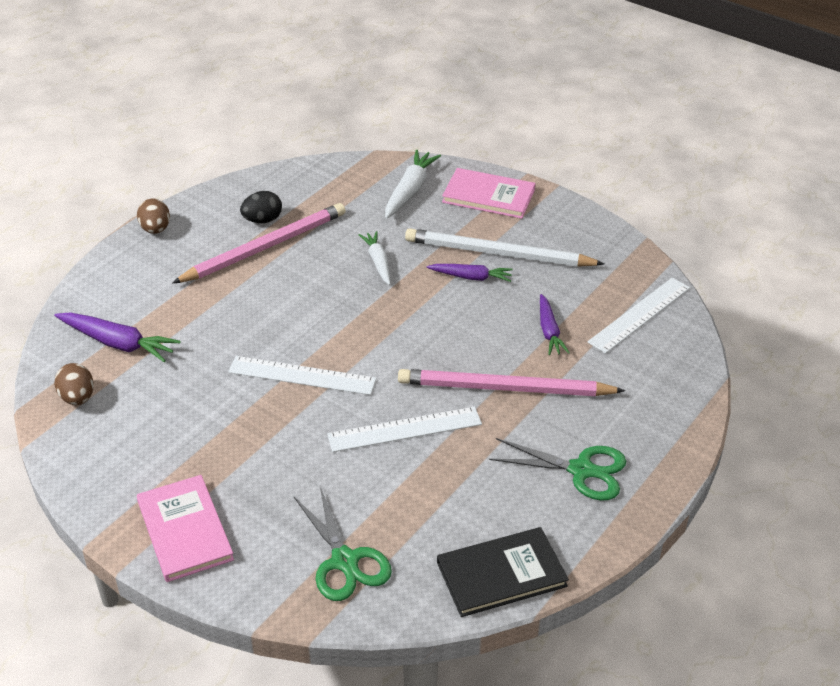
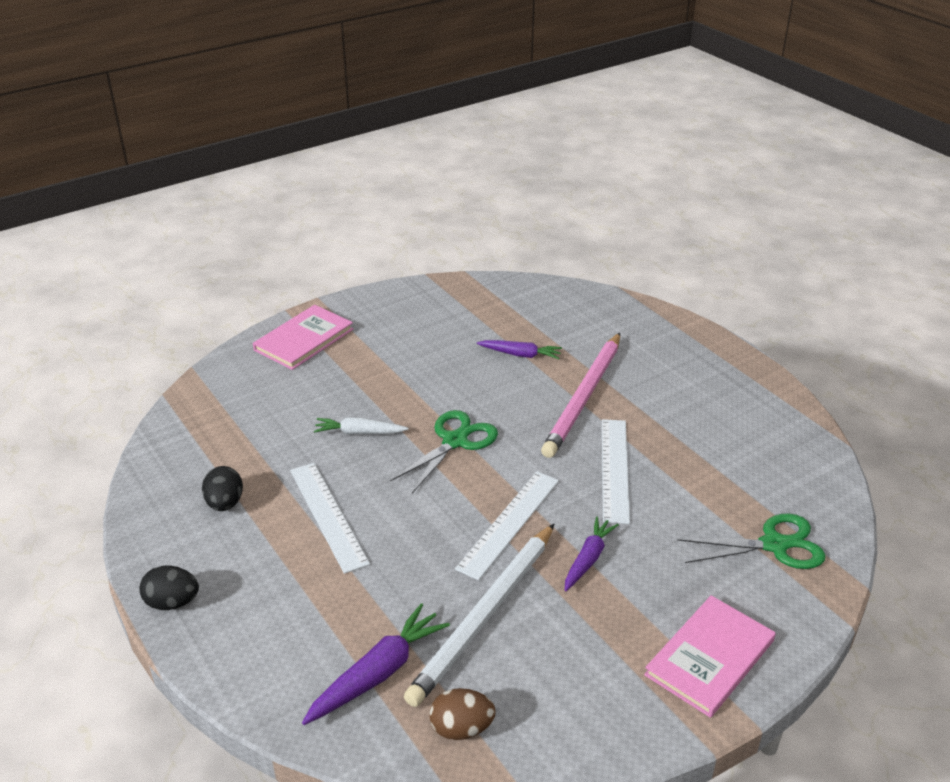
camera: 70 degrees left, 5 degrees down
brown egg [137,199,170,234] -> black egg [139,566,199,610]
pink book [137,475,234,582] -> pink book turned 45 degrees counterclockwise [644,595,776,718]
pink pencil [172,203,346,283] -> none
white carrot [385,149,441,219] -> none
white pencil [405,228,604,267] -> white pencil moved to [404,524,554,707]
purple carrot [427,264,513,282] -> purple carrot moved to [565,517,619,591]
black book [437,527,569,617] -> none
green scissors [489,438,626,501] -> green scissors moved to [390,410,498,493]
white ruler [587,278,690,354] -> white ruler moved to [290,463,370,574]

